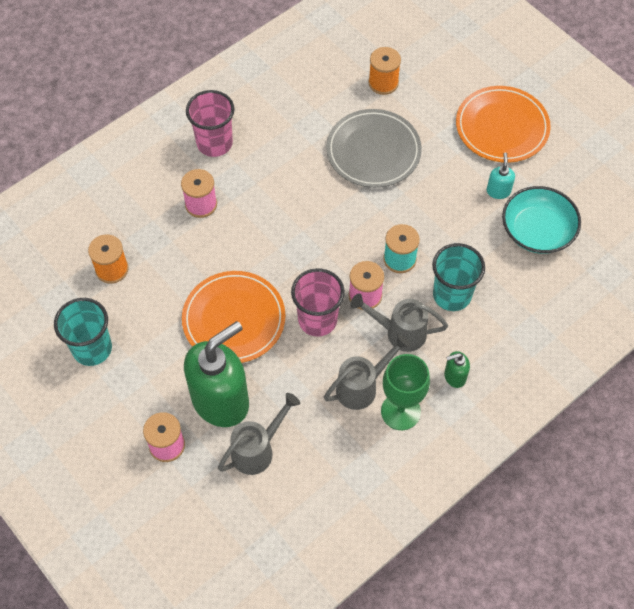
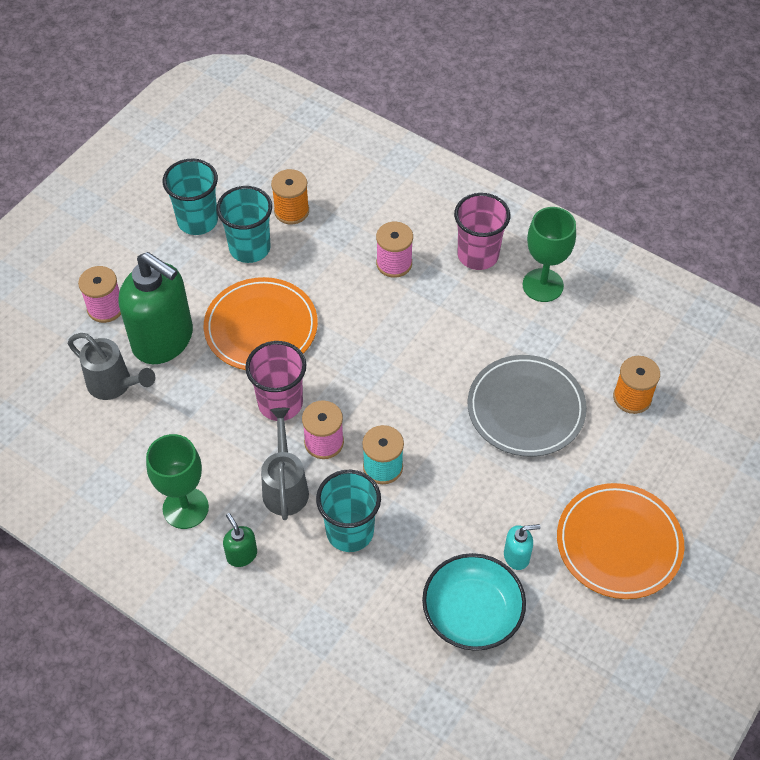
camera: 75 degrees right, 5 degrees down
grey watering can [324,334,410,410] -> none
none -> turquoise cup [216,186,272,263]
none -> green goblet [523,207,576,302]

